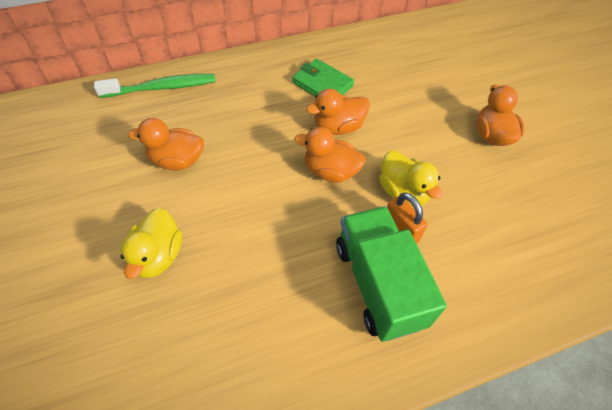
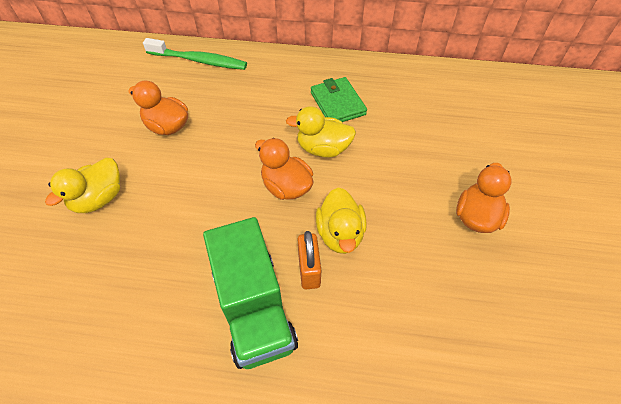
camera: 30 degrees right, 0 degrees up
orange duck [306,89,370,135] -> yellow duck [286,106,356,158]
green truck [336,206,447,342] -> green truck turned 150 degrees clockwise [203,217,298,369]

